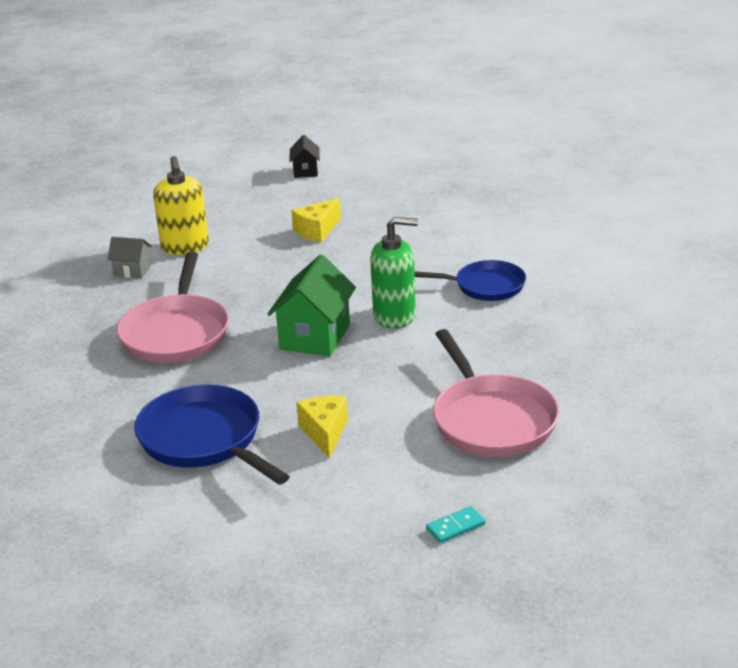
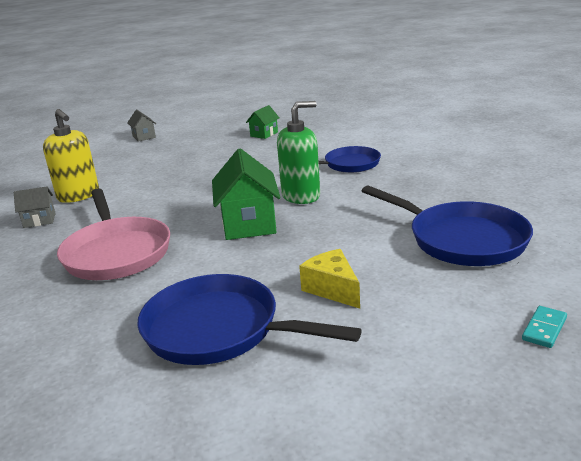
camera: 25 degrees left, 5 degrees down
black house [289,135,320,178] -> grey house [127,110,156,142]
yellow cheese [291,198,341,242] -> none
pink pan [433,329,559,457] -> blue pan [362,185,533,266]
none -> green house [246,105,279,139]

